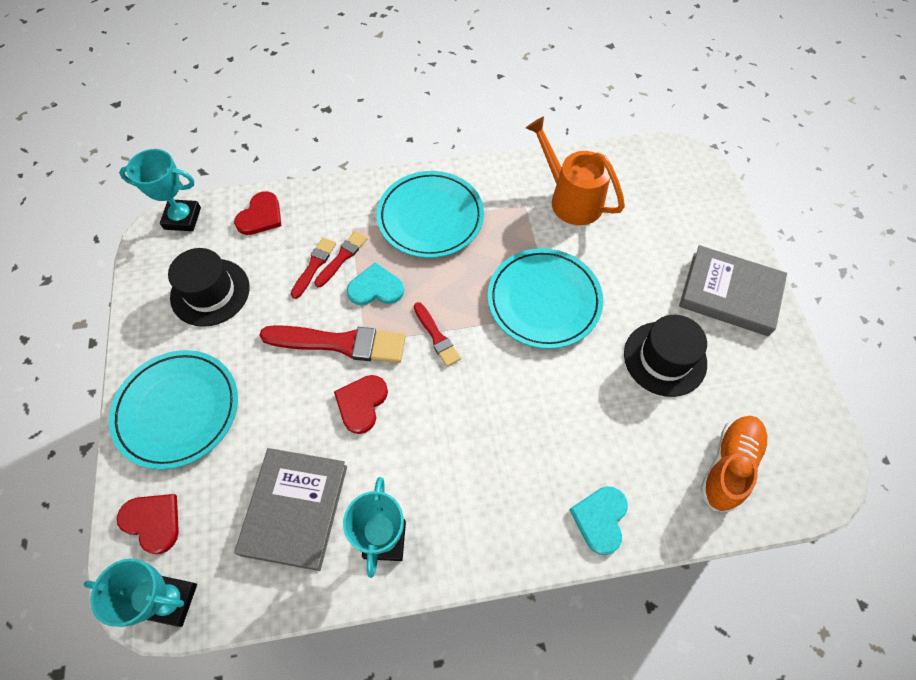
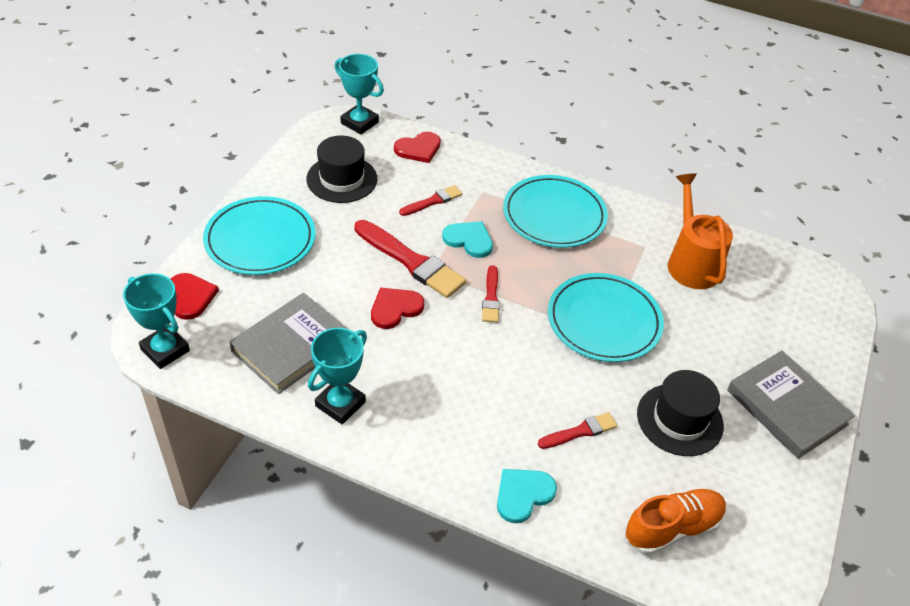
camera: 30 degrees right, 15 degrees down
red brush [314,231,368,287] -> red brush moved to [538,412,617,449]

